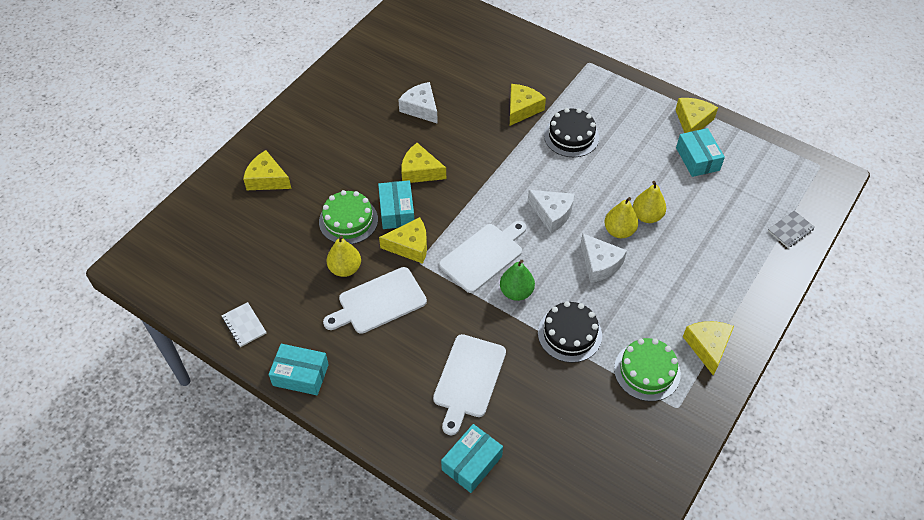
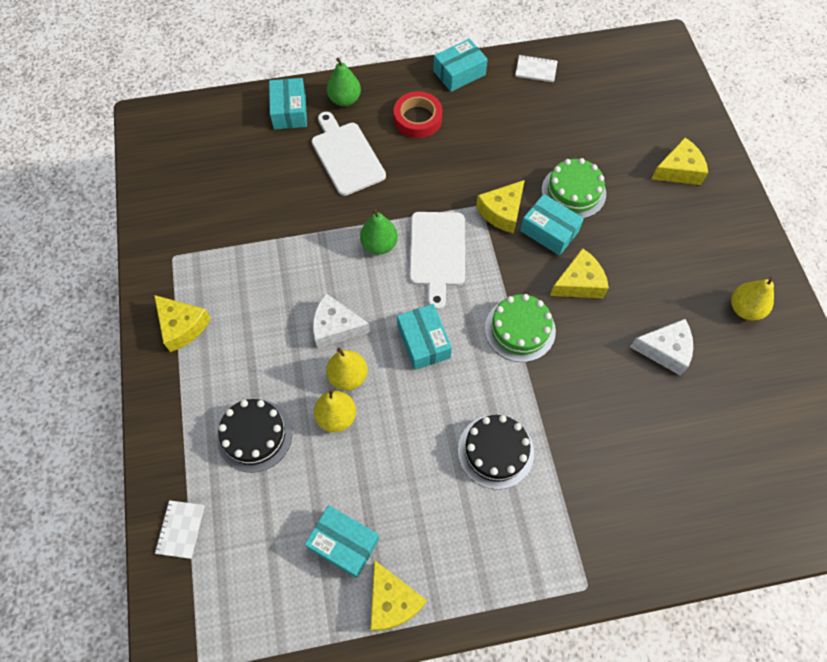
camera: 135 degrees right, 10 degrees up
white cutting board [323,267,427,334] -> none
yellow pear [327,235,361,277] -> yellow pear moved to [731,276,774,321]
yellow cheese [510,84,546,126] -> none
white cheese [528,190,574,233] -> turquoise box [397,304,452,370]
black cake [538,301,602,363] -> black cake moved to [217,399,292,473]
green cake [614,338,681,401] -> green cake moved to [485,294,556,362]
grey notebook [768,211,815,248] -> white notebook [155,500,205,559]
none -> green pear [327,58,361,106]
none -> red tape [394,91,443,138]

